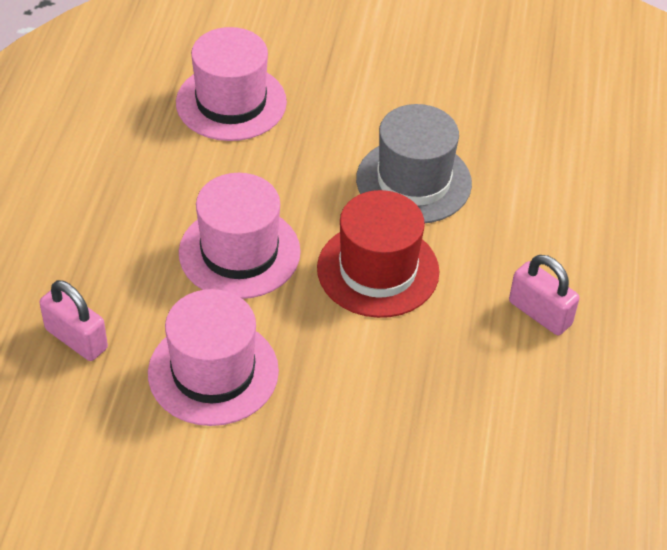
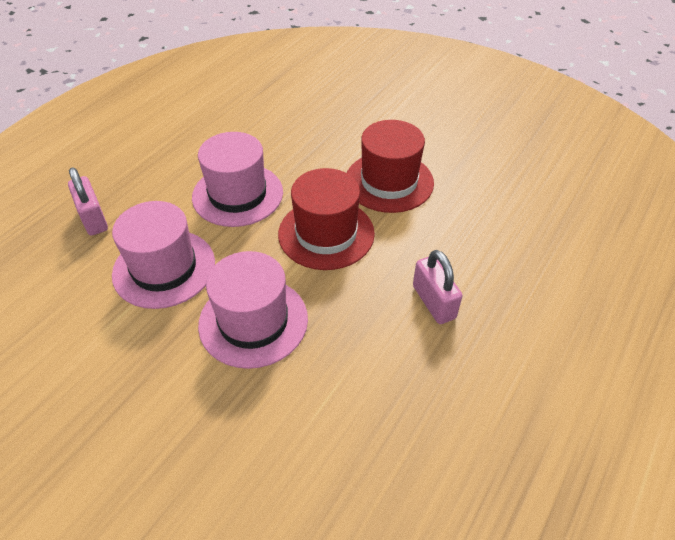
camera: 25 degrees right, 0 degrees up
pink hat [176,27,287,141] -> pink hat moved to [198,251,308,369]
grey hat [356,104,472,223] -> red hat [347,120,434,213]

